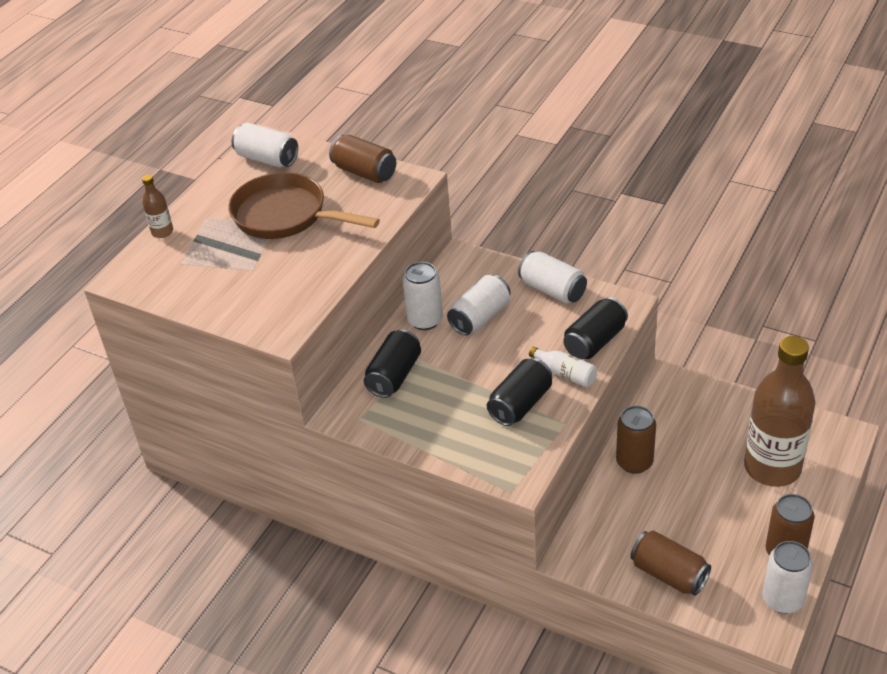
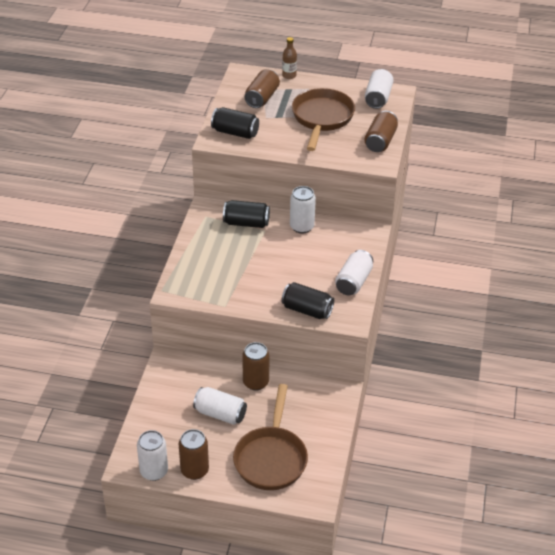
camera: 70 degrees right, 0 degrees up
white can [447,275,510,335] -> white can moved to [193,387,247,425]
black can [487,358,552,426] -> black can moved to [211,107,259,139]
white bottle [529,347,597,387] -> none
brown can [630,531,711,596] -> brown can moved to [245,69,280,108]
brown bottle [744,336,815,487] -> brown pan [233,384,308,490]

